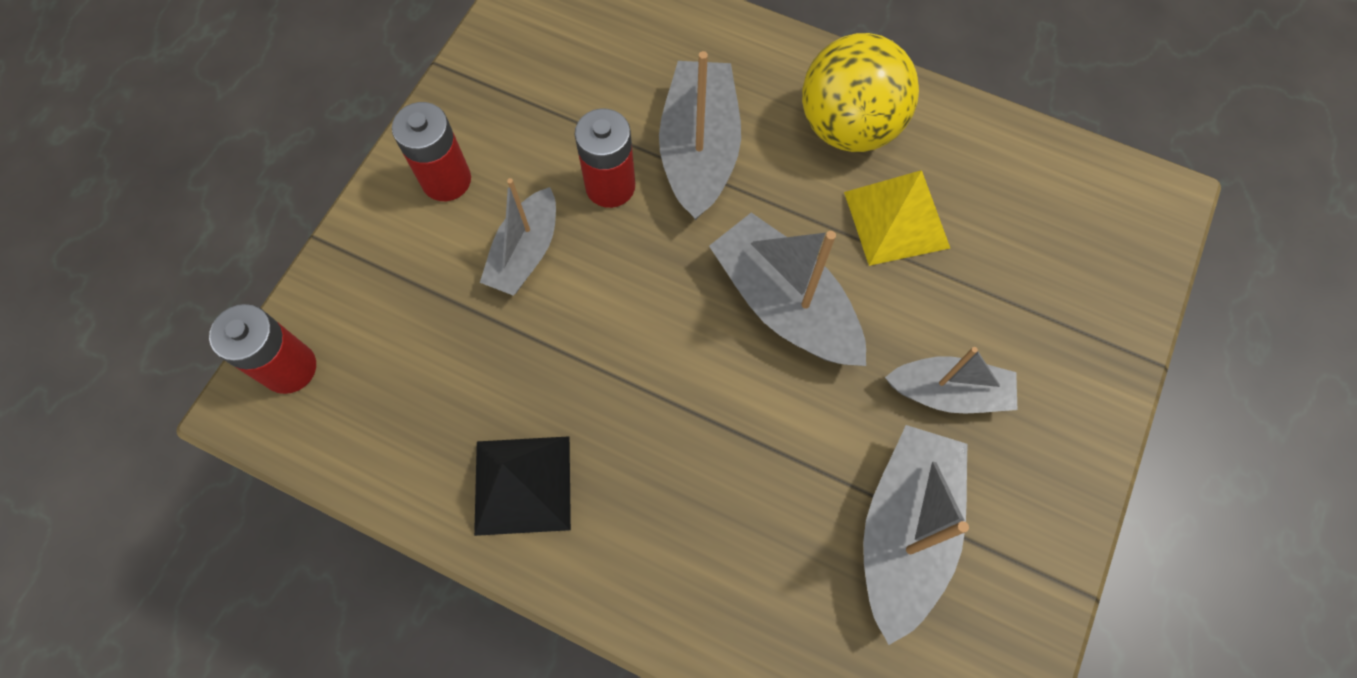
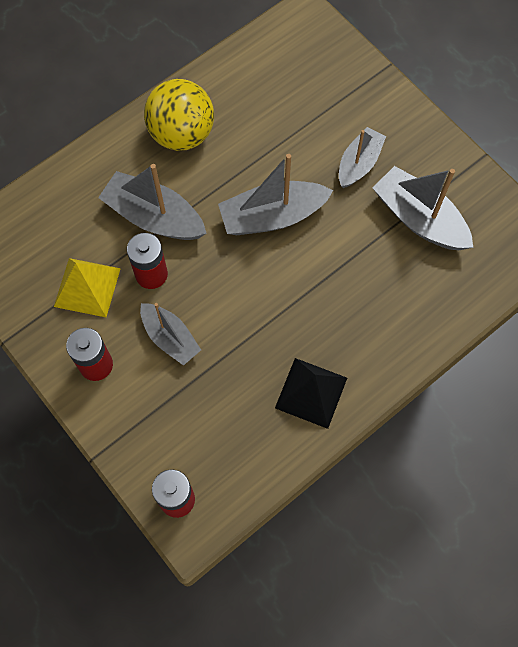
camera: 65 degrees left, 0 degrees up
yellow pyramid [844,170,950,266] -> yellow pyramid moved to [54,258,121,317]

